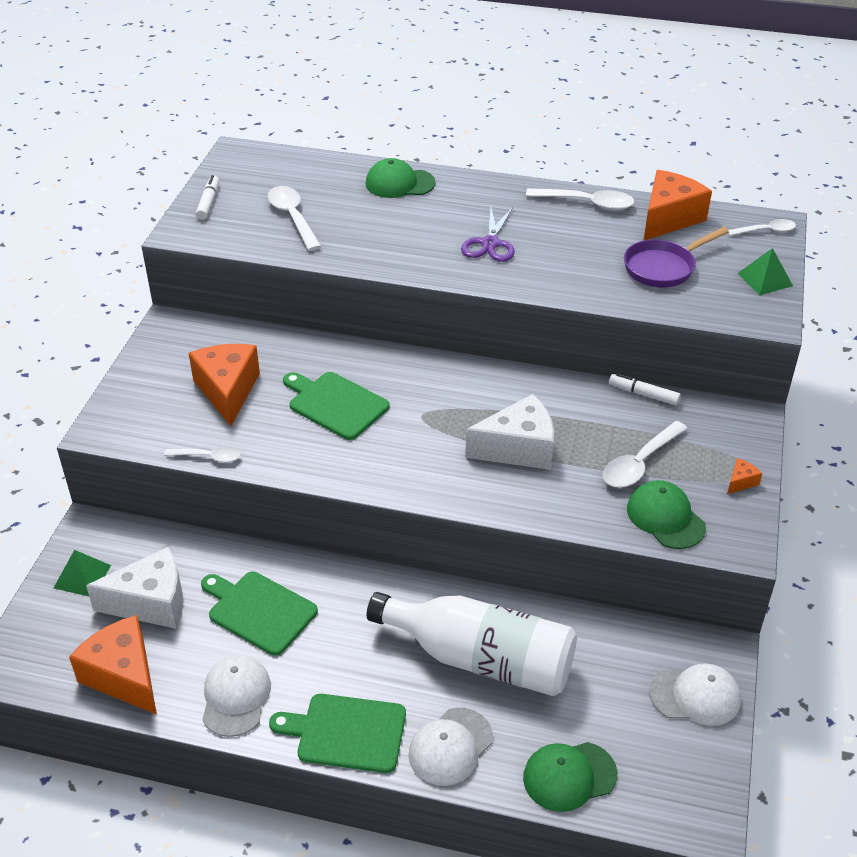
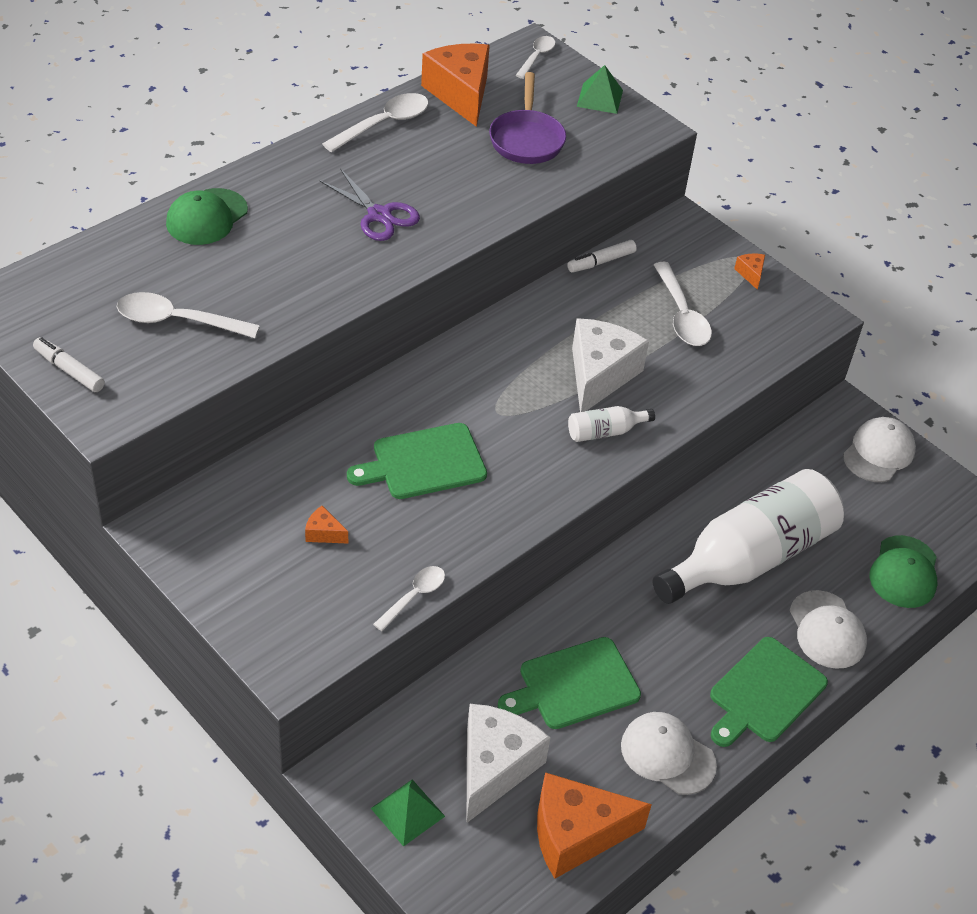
camera: 60 degrees left, 5 degrees up
orange cheese [189,344,260,426] -> orange cheese [305,506,348,543], size x0.42
green cap [627,480,706,549] -> none
none -> white bottle [568,406,655,442]

